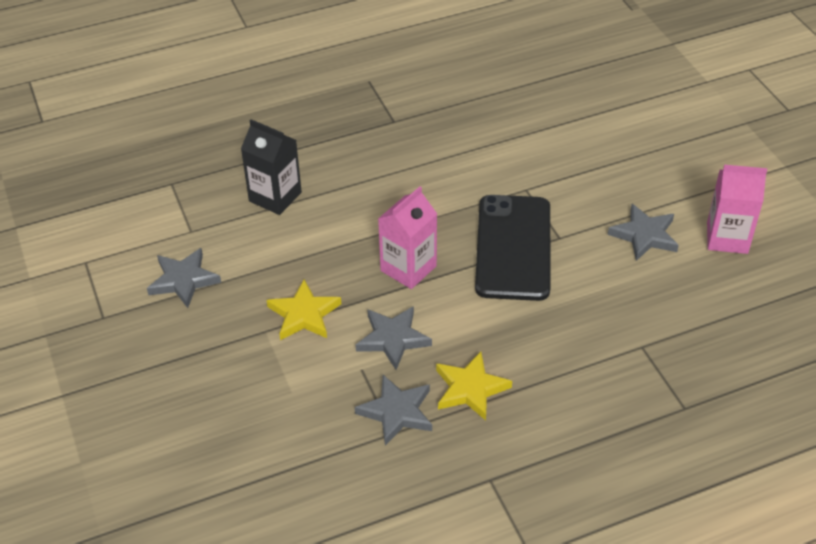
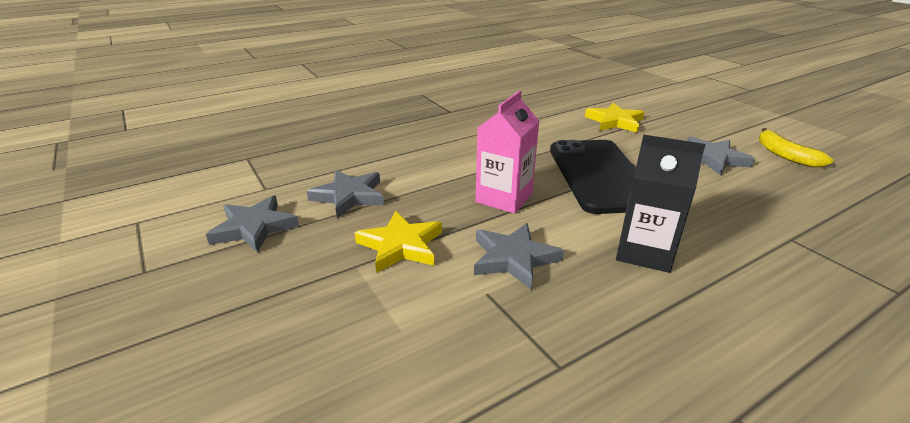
camera: 10 degrees left, 15 degrees down
black carton [241,119,302,215] -> black carton moved to [616,135,705,273]
grey star [355,375,432,446] -> grey star moved to [307,170,384,218]
yellow star [436,352,512,421] -> yellow star moved to [585,103,644,133]
pink carton [707,165,767,254] -> yellow banana [759,128,833,167]

